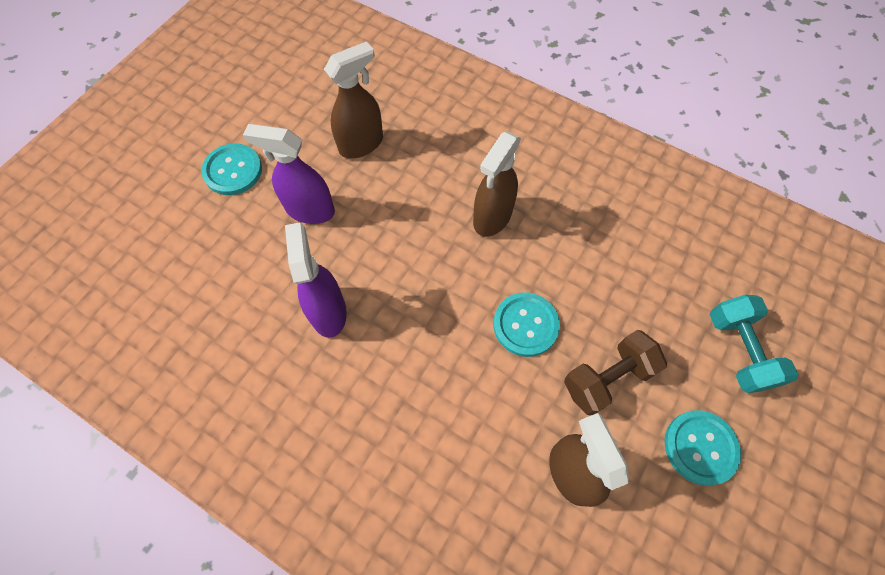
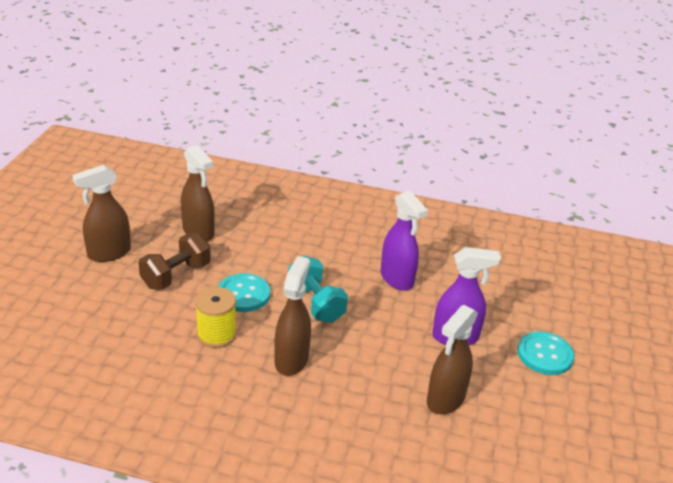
camera: 160 degrees right, 30 degrees down
turquoise button [664,410,741,486] -> brown spray bottle [72,165,131,262]
turquoise dumbbell [710,295,799,393] -> turquoise dumbbell moved to [288,256,348,323]
none -> yellow spool [195,287,236,348]

